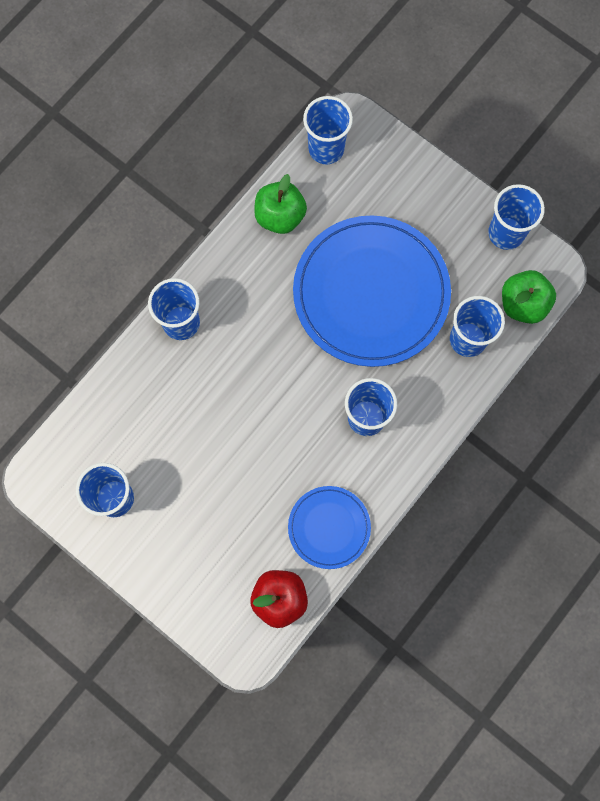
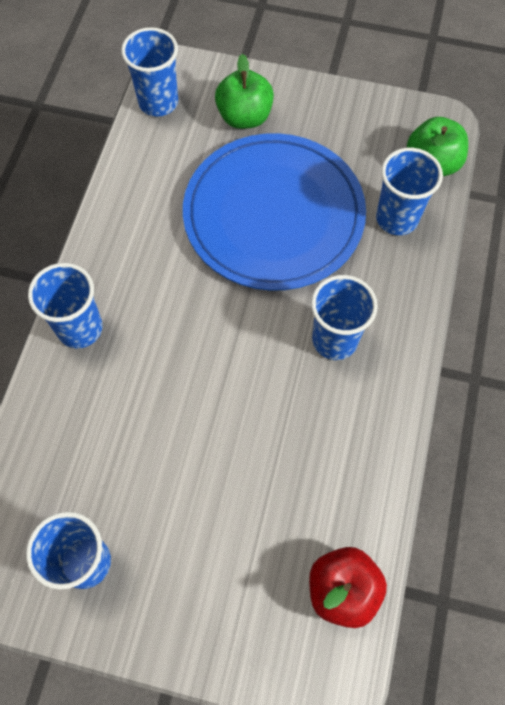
camera: 25 degrees left, 10 degrees down
green apple [254,174,307,234] -> green apple moved to [215,54,274,129]
blue plate [288,486,371,569] -> none
blue cup [488,184,545,250] -> none

